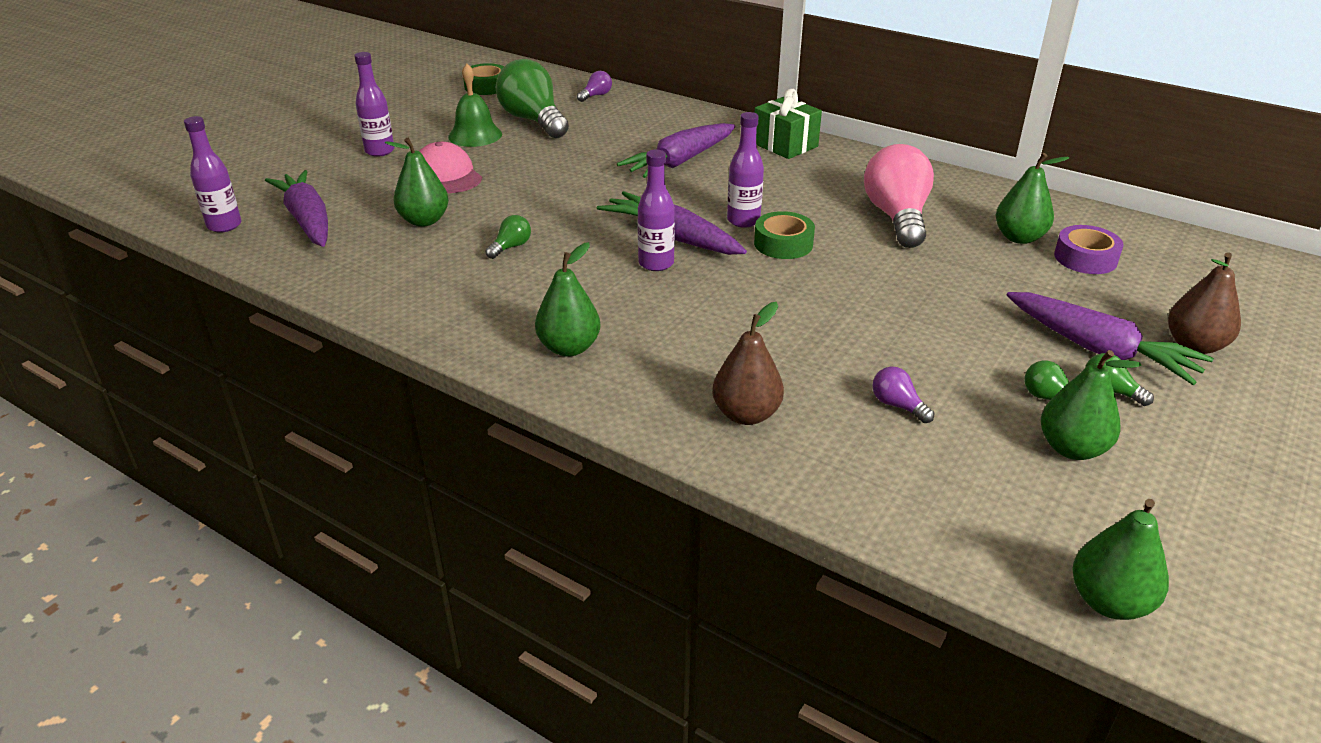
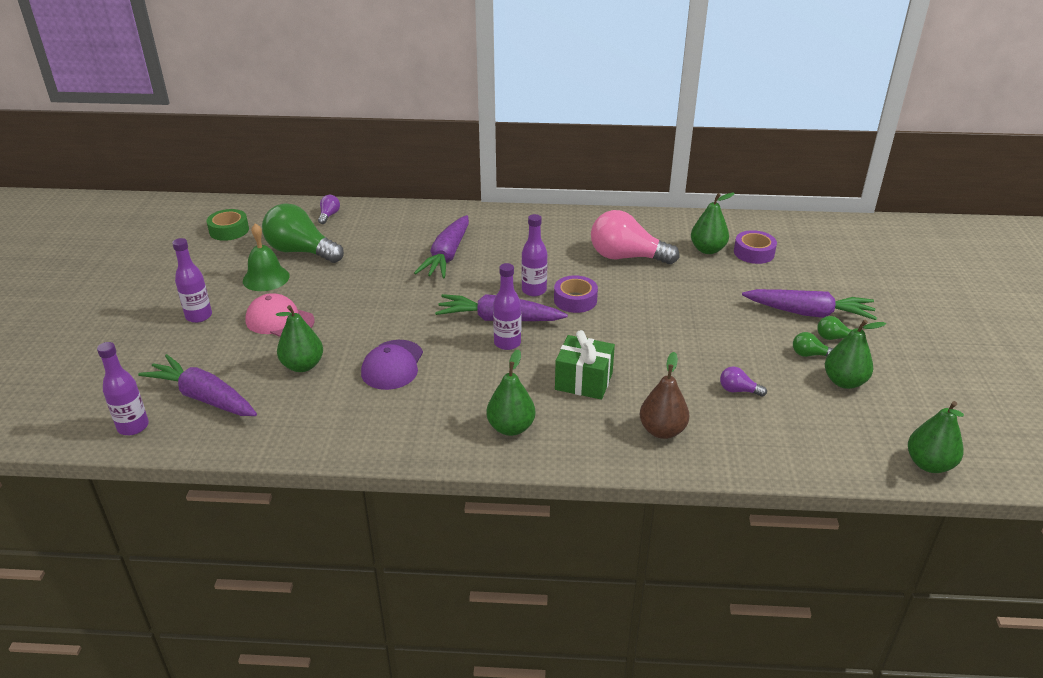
camera: 30 degrees left, 0 degrees up
green light bulb [485,215,531,259] -> purple cap [361,340,423,390]
green gift [754,89,822,159] -> green gift moved to [555,330,615,400]
green tape [754,211,815,259] -> purple tape [554,275,598,313]
pink light bulb [864,144,934,248] -> pink light bulb turned 45 degrees counterclockwise [591,210,680,264]
brown pear [1168,252,1241,354] -> none

